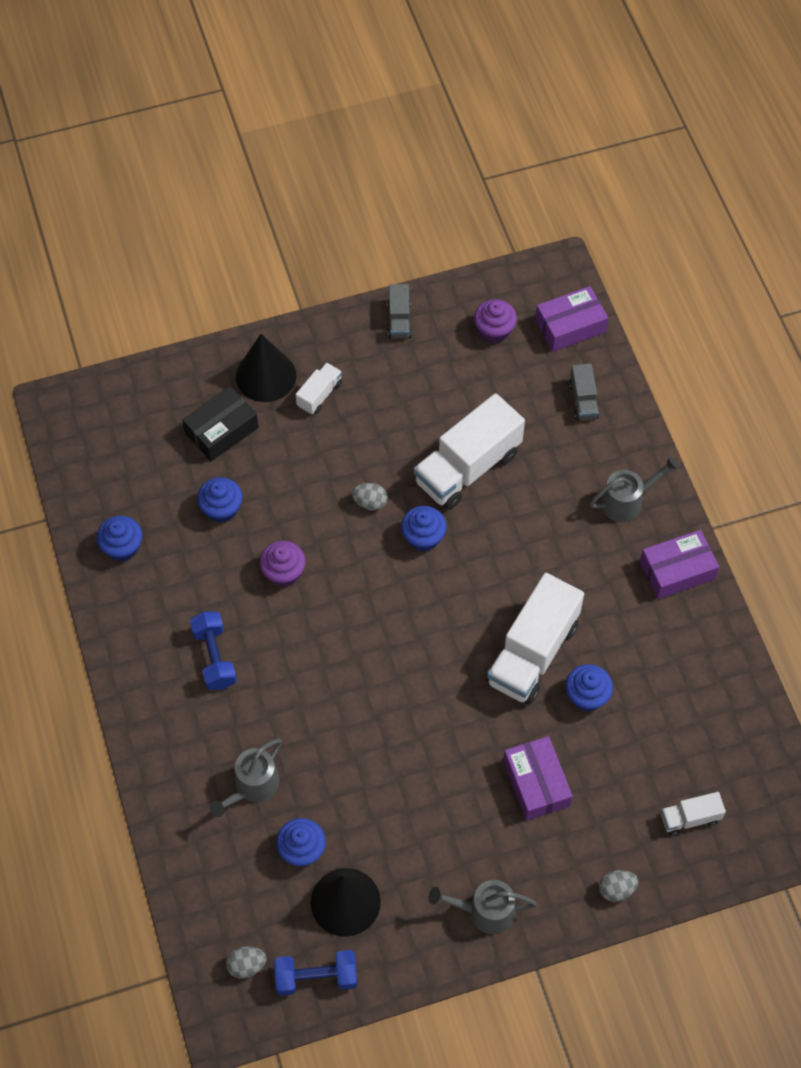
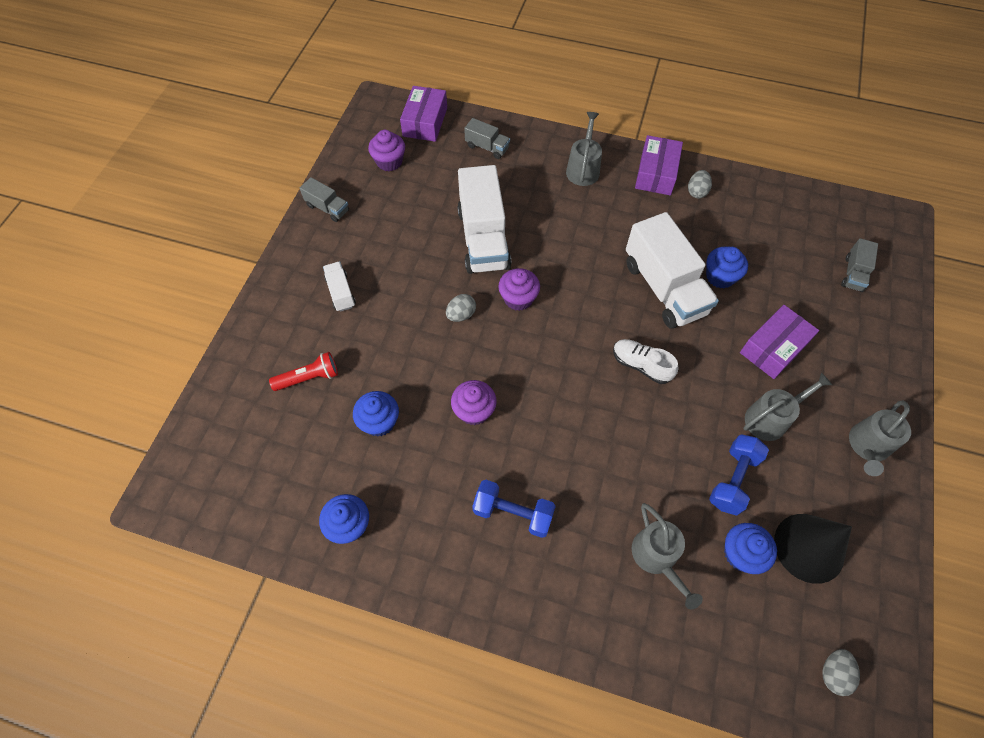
camera: 55 degrees left, 0 degrees up
black box [182,386,259,461] -> red flashlight [269,352,338,391]
black cone [236,334,296,402] -> none
blue dumbbell [274,950,358,996] -> blue dumbbell moved to [709,434,769,516]
blue cupcake [401,506,447,551] -> purple cupcake [498,268,540,311]
purple box [503,736,573,820] -> purple box turned 60 degrees counterclockwise [740,305,819,379]
grey egg [599,870,638,902] -> grey egg moved to [688,170,712,198]
white truck [661,792,726,835] -> grey truck [841,238,878,292]
none -> white shoe [613,339,679,384]
none -> grey watering can [744,372,832,441]

